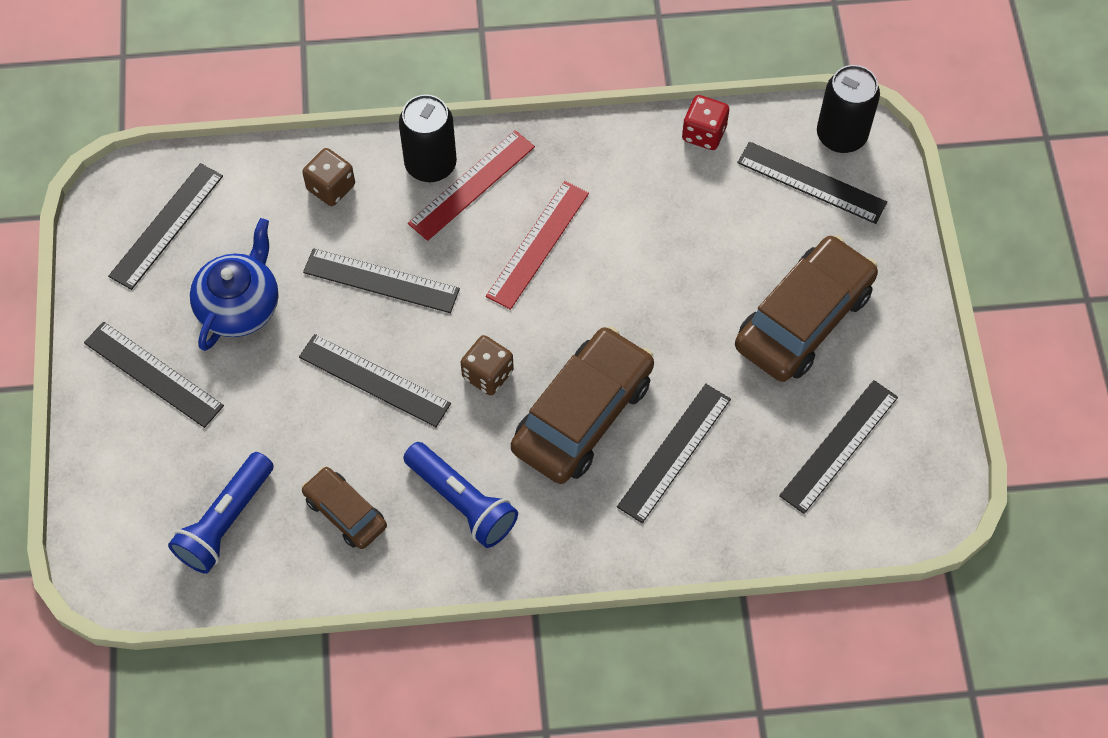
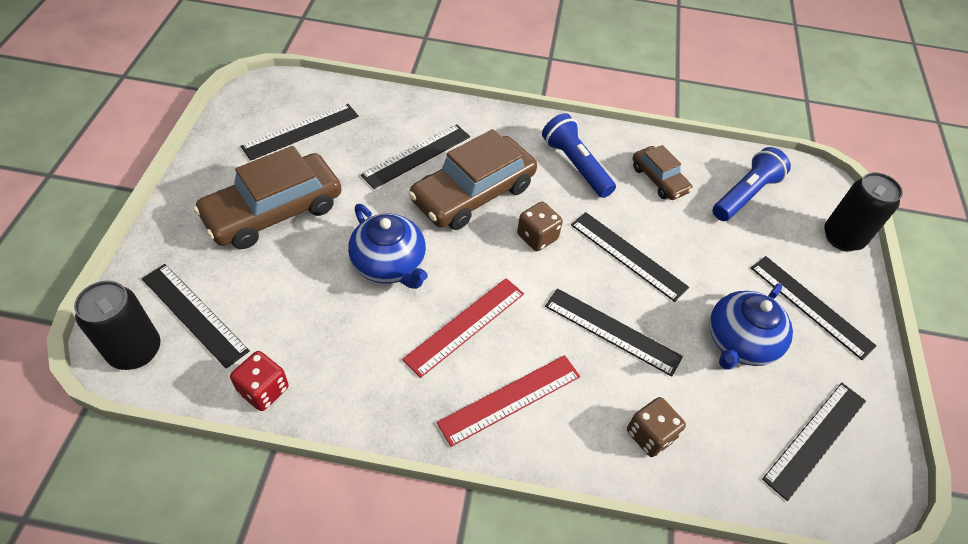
camera: 170 degrees left, 10 degrees down
black can [399,94,457,182] -> black can moved to [824,172,903,251]
none -> blue teapot [348,204,428,289]

